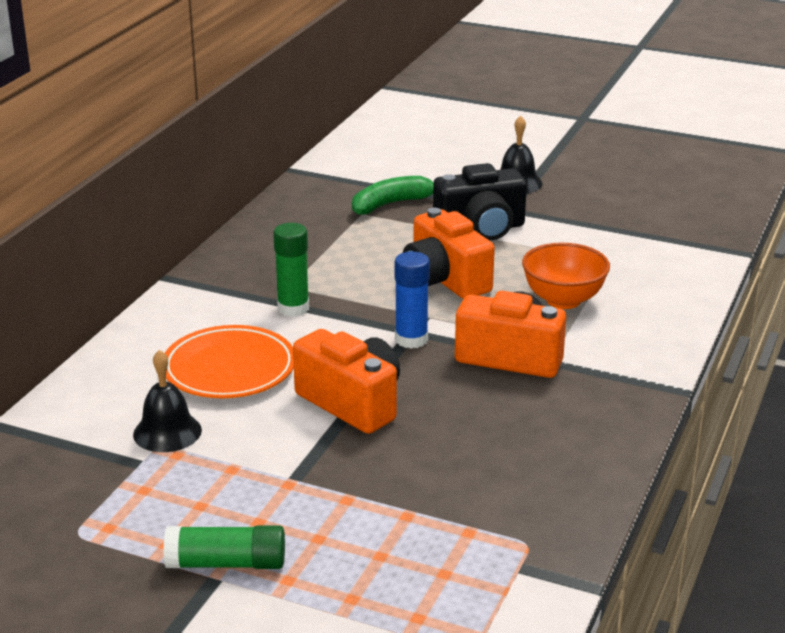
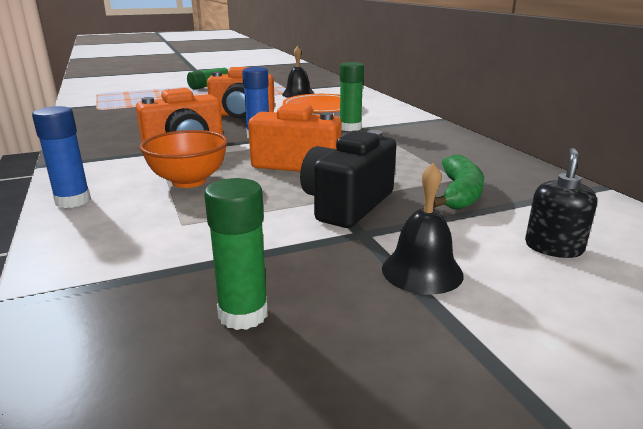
camera: 135 degrees right, 5 degrees down
none -> blue glue stick [32,106,91,208]
none -> green glue stick [204,178,268,330]
none -> black soap dispenser [525,148,597,258]

